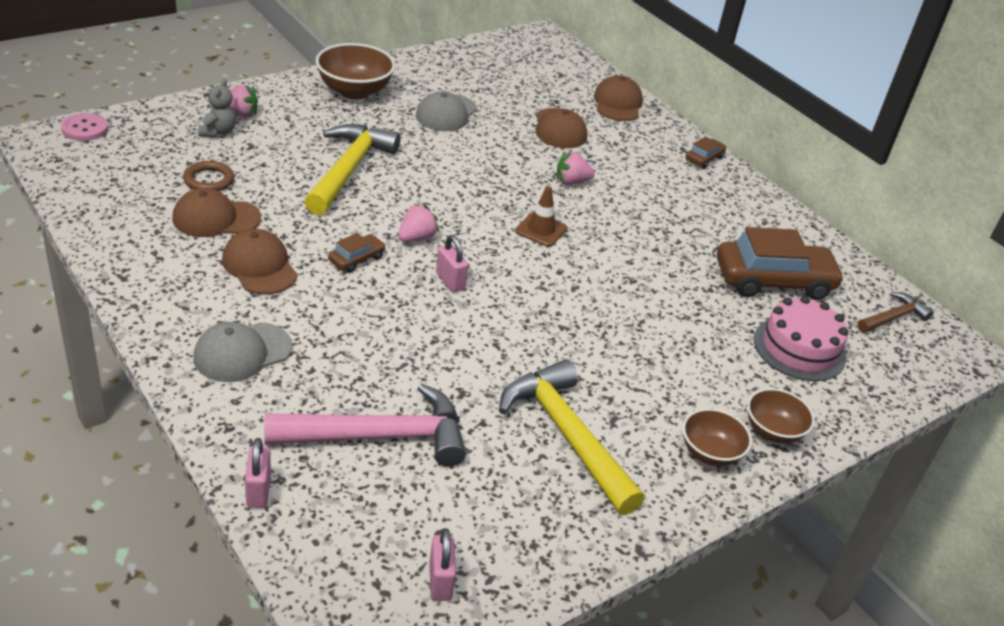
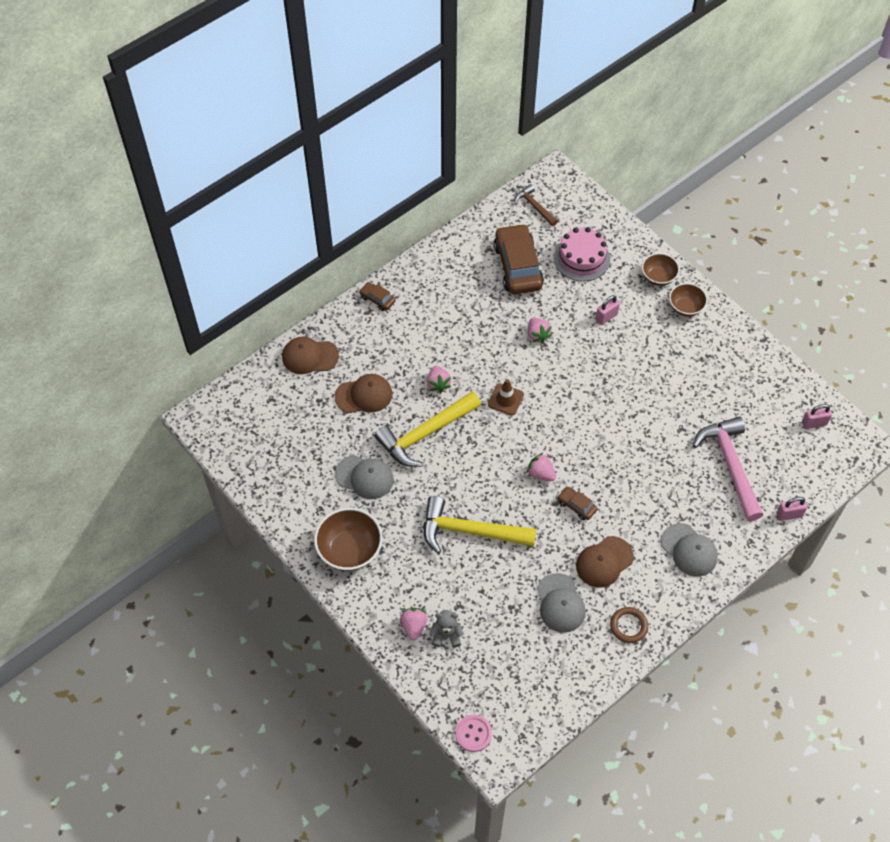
camera: 90 degrees left, 20 degrees up
brown cap [172,188,261,237] -> grey cap [537,573,586,633]
brown ring [183,161,234,191] -> brown ring moved to [610,607,648,643]
pink padlock [436,235,468,292] -> pink padlock moved to [596,295,620,325]
yellow hammer [499,359,645,515] -> yellow hammer moved to [375,391,481,467]
none -> pink strawberry [528,318,552,343]

